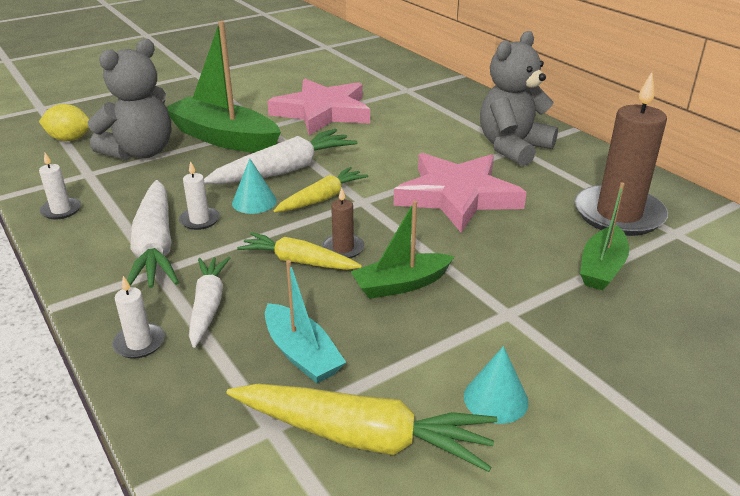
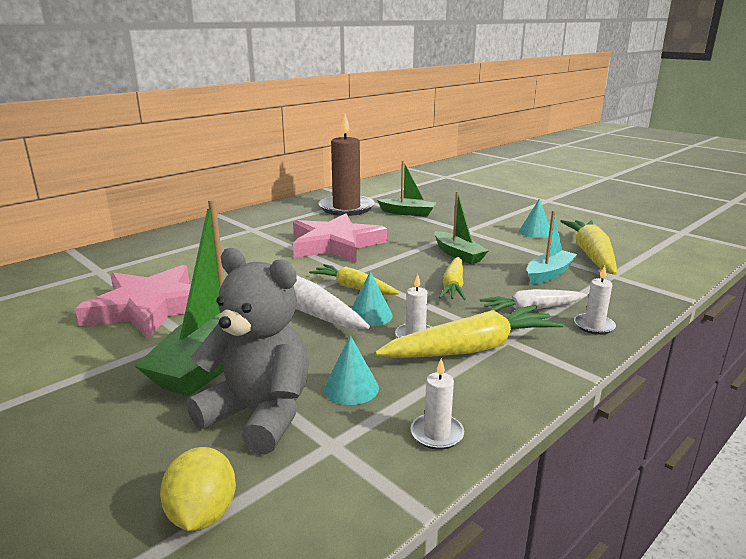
camera: 100 degrees left, 10 degrees down
white carrot [127,180,179,288] -> yellow carrot [375,305,564,358]
brown candle [322,188,365,258] -> none
grey teddy bear [480,31,558,166] -> none
none -> turquoise cone [324,335,379,405]

